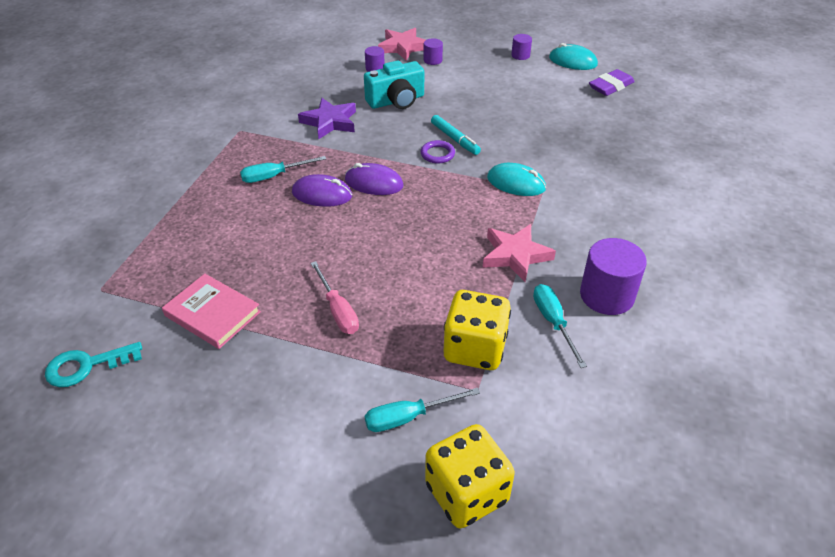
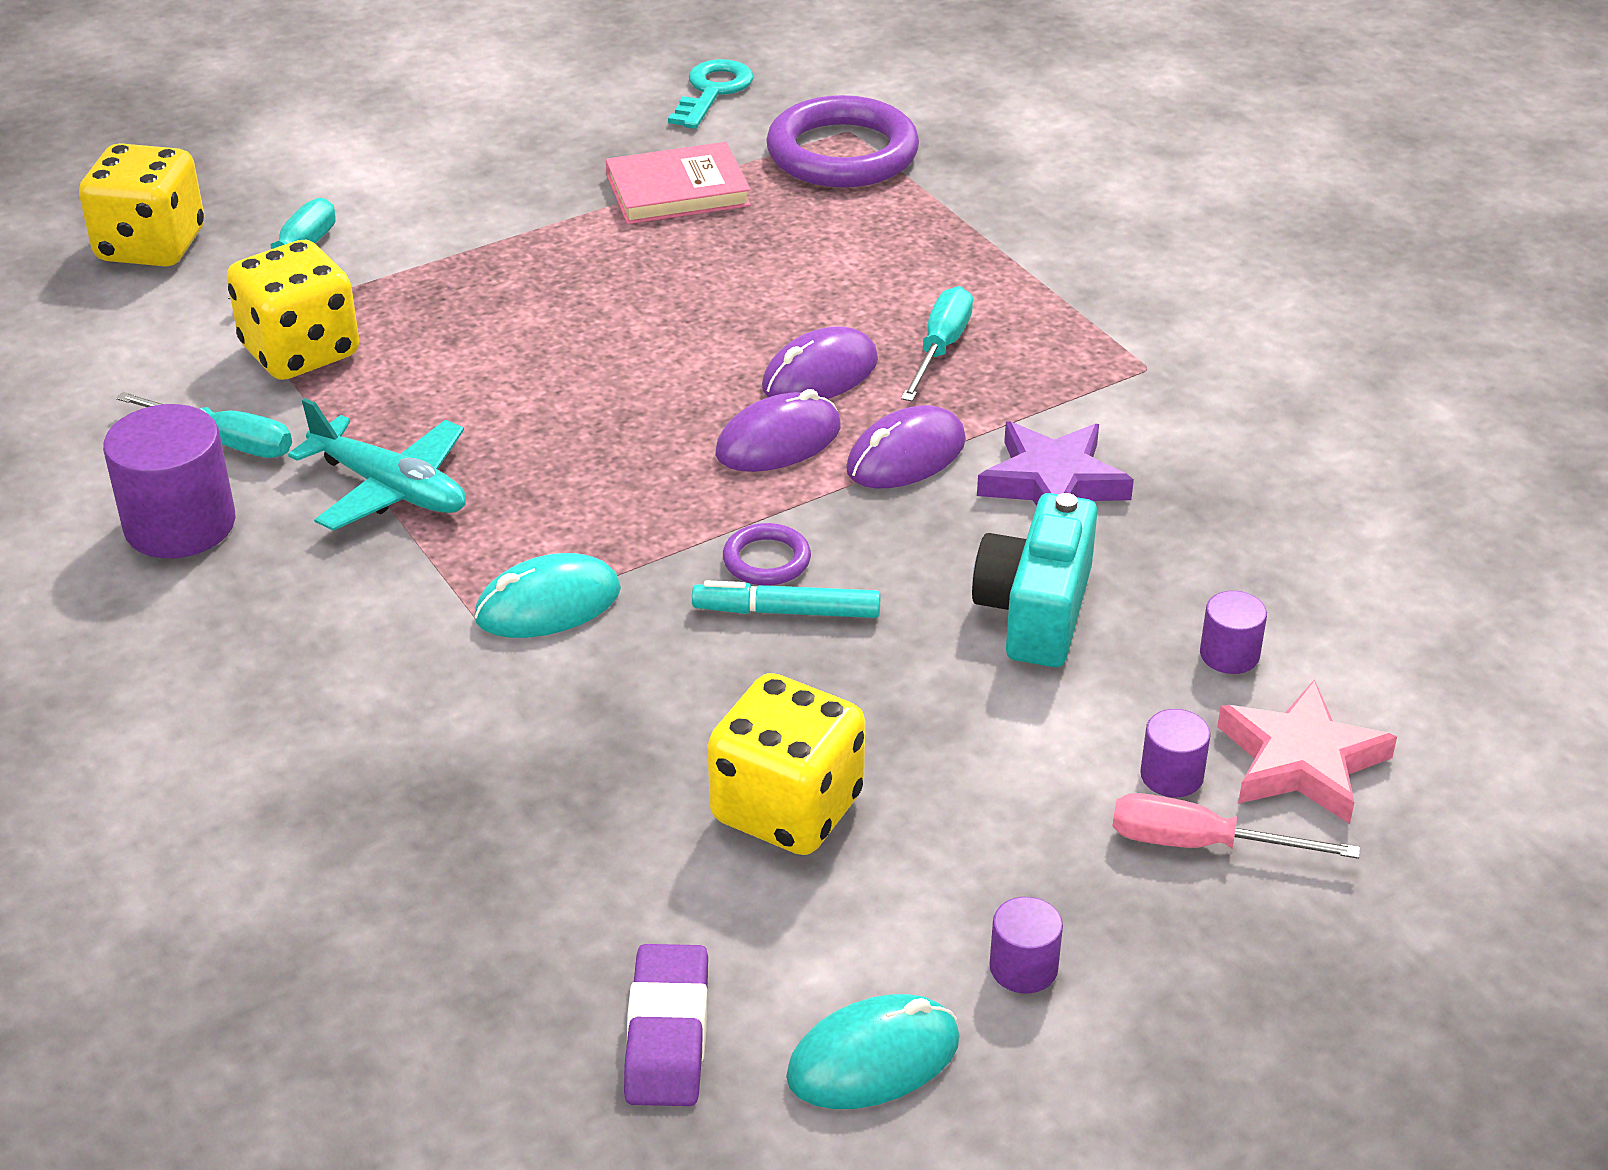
camera: 130 degrees right, 5 degrees down
pink screwdriver [310,261,359,334] -> pink screwdriver moved to [1112,793,1360,859]
pink star [483,224,556,282] -> turquoise plane [288,398,466,531]
none -> yellow dice [707,673,865,855]
none -> purple ring [766,95,919,188]
none -> purple mouse [846,405,966,488]

